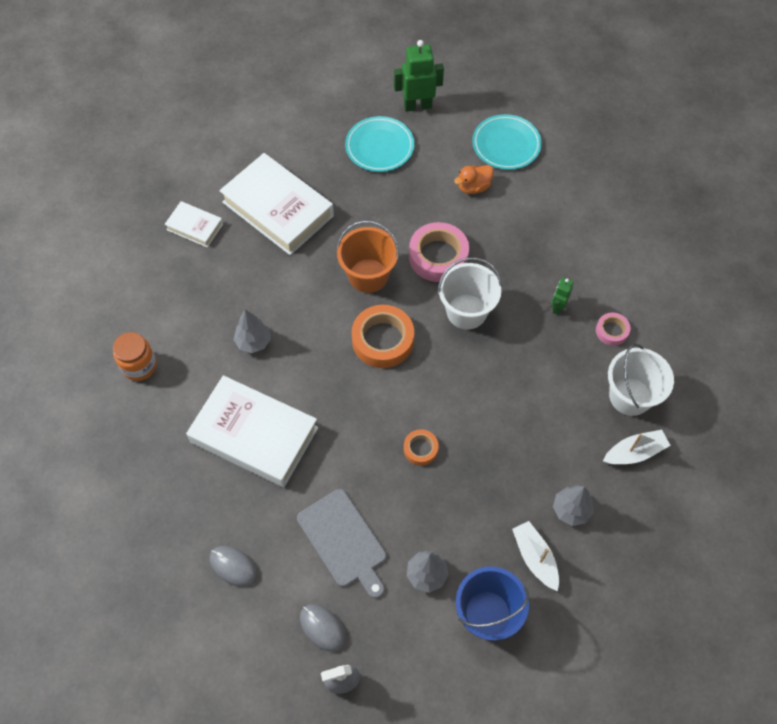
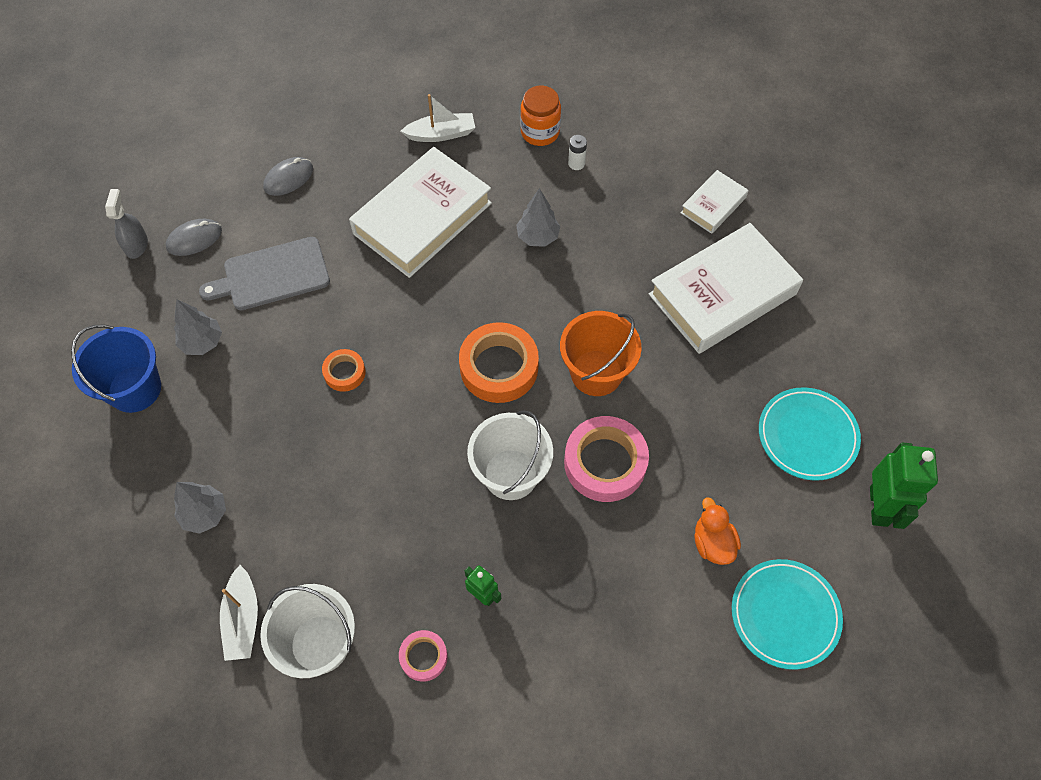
camera: 105 degrees right, 0 degrees up
white boat [512,521,559,591] -> white boat moved to [401,94,475,142]
none -> white battery [568,135,587,170]

